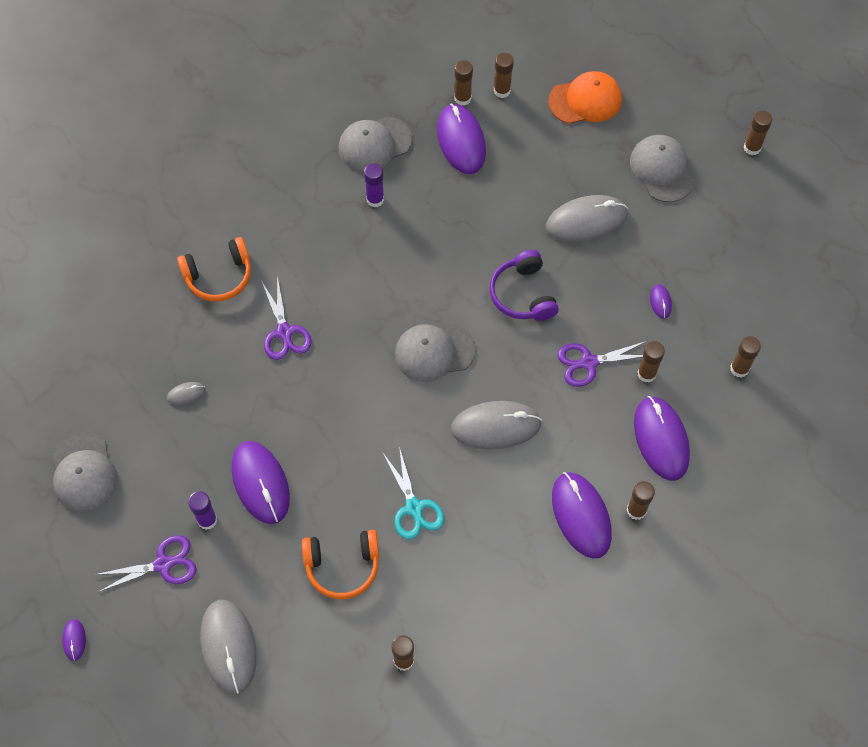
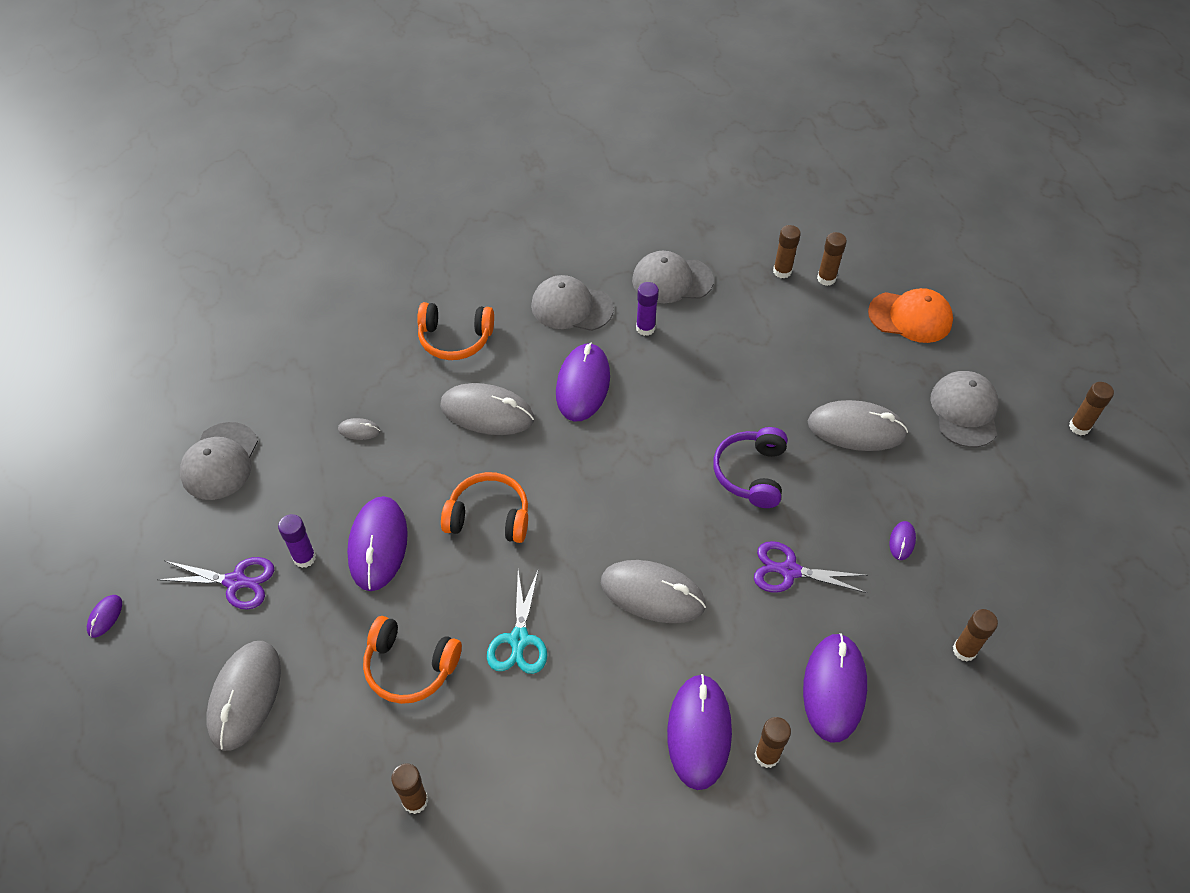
camera: 25 degrees right, 10 degrees down
purple scissors [262,276,312,360] -> grey mouse [440,383,534,435]
grey cap [395,324,476,382] -> grey cap moved to [531,275,614,331]
purple mouse [437,103,486,174] -> purple mouse moved to [556,343,610,422]
brown glue stick [638,341,665,382] -> none
none -> orange headphones [441,472,528,543]

